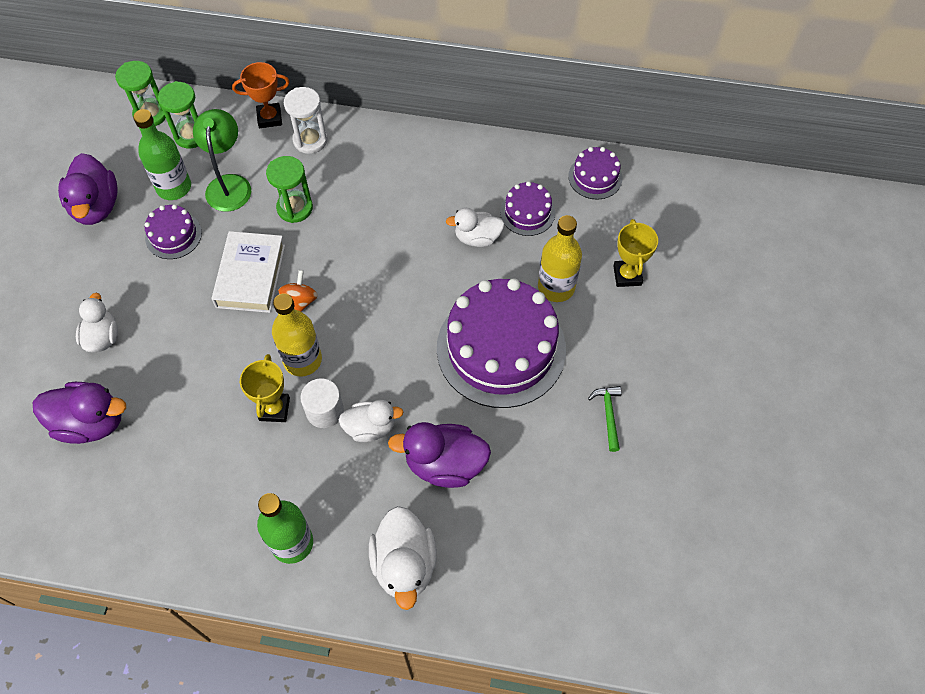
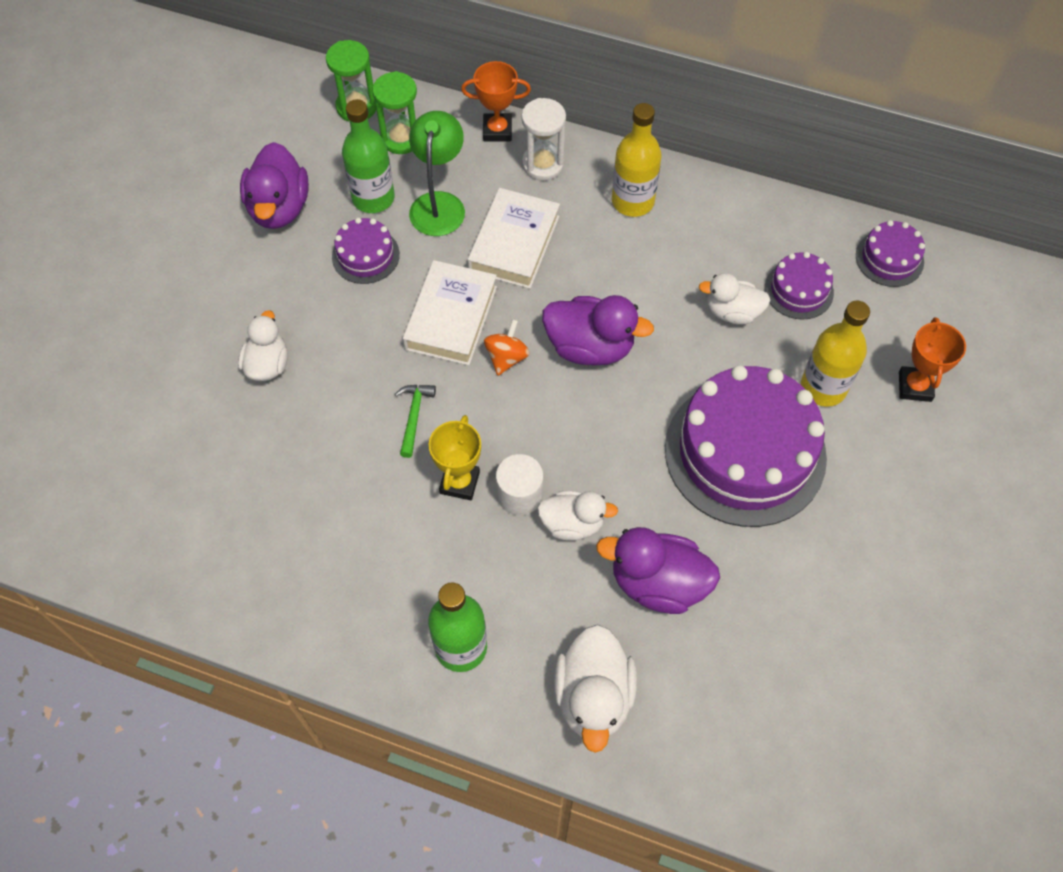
camera: 10 degrees right, 0 degrees up
purple duck [33,382,126,444] -> purple duck moved to [542,295,654,365]
green hourglass [266,156,313,223] -> white book [468,188,560,289]
yellow bottle [272,293,322,376] -> yellow bottle moved to [612,103,662,217]
green hammer [588,386,622,452] -> green hammer moved to [395,385,436,458]
yellow trophy [613,219,658,287] -> orange trophy [899,317,966,402]

